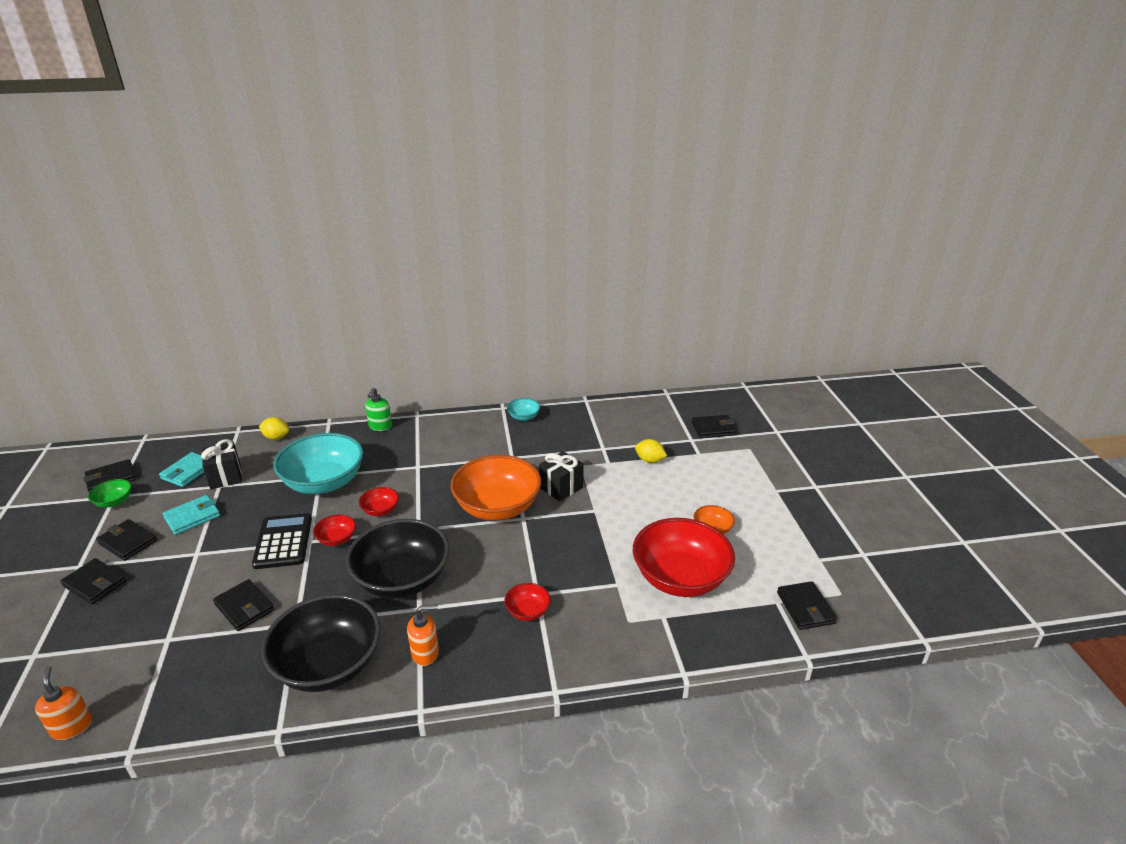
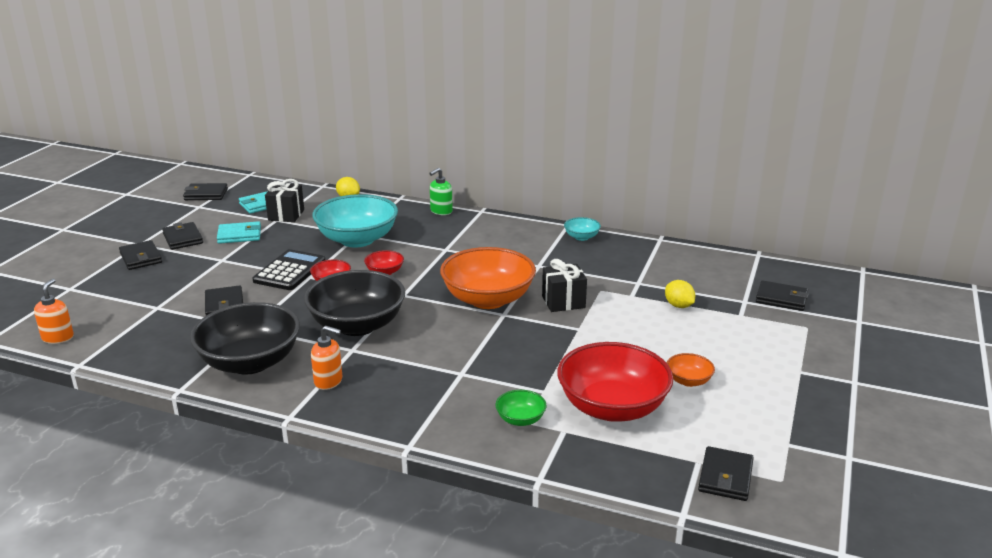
camera: 30 degrees right, 5 degrees down
green bowl [88,479,132,508] -> green bowl moved to [495,390,547,426]
red bowl [504,583,551,621] -> none

